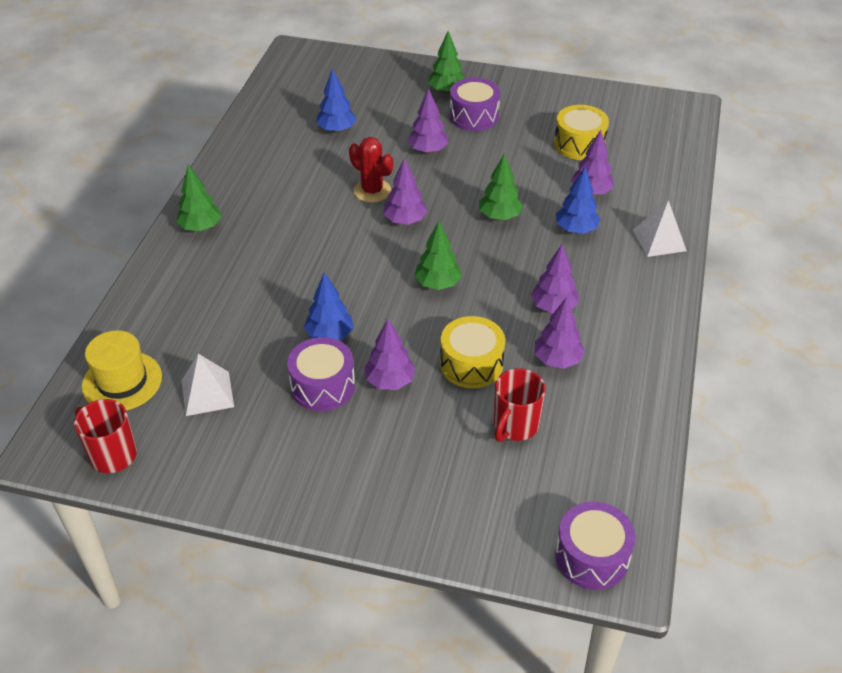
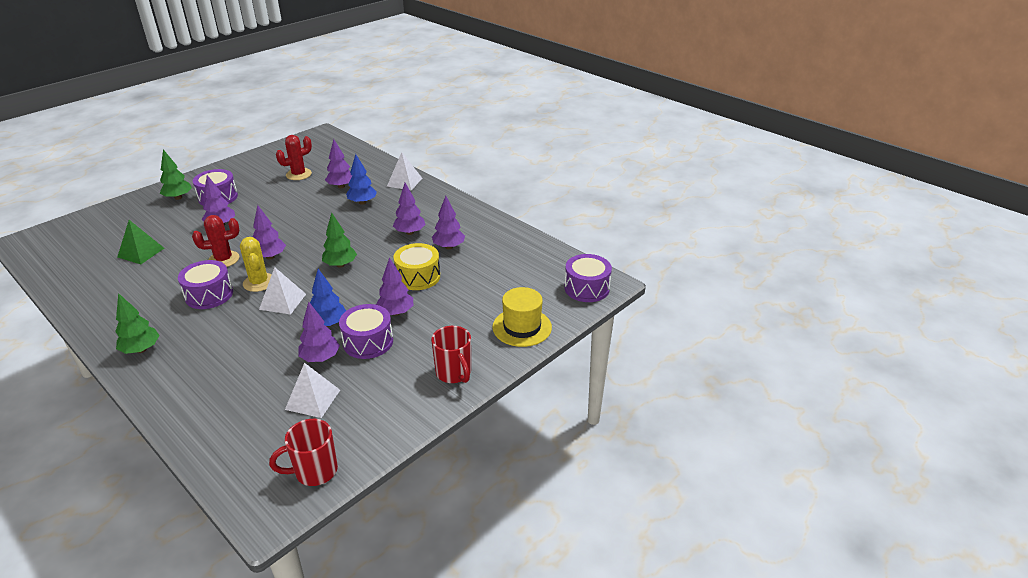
camera: 60 degrees left, 10 degrees down
yellow hat [82,330,162,410] -> yellow hat moved to [492,287,552,347]
blue tree [317,68,356,133] -> green pyramid [117,220,165,264]
green tree [479,154,523,220] -> none
red mug [494,368,546,442] -> red mug moved to [431,326,471,383]
yellow drum [554,105,609,160] -> red cactus [276,135,312,180]
none -> purple drum [178,260,233,309]
none -> yellow cactus [240,237,272,292]
none -> white pyramid [259,267,306,315]
none -> purple tree [298,302,340,362]

